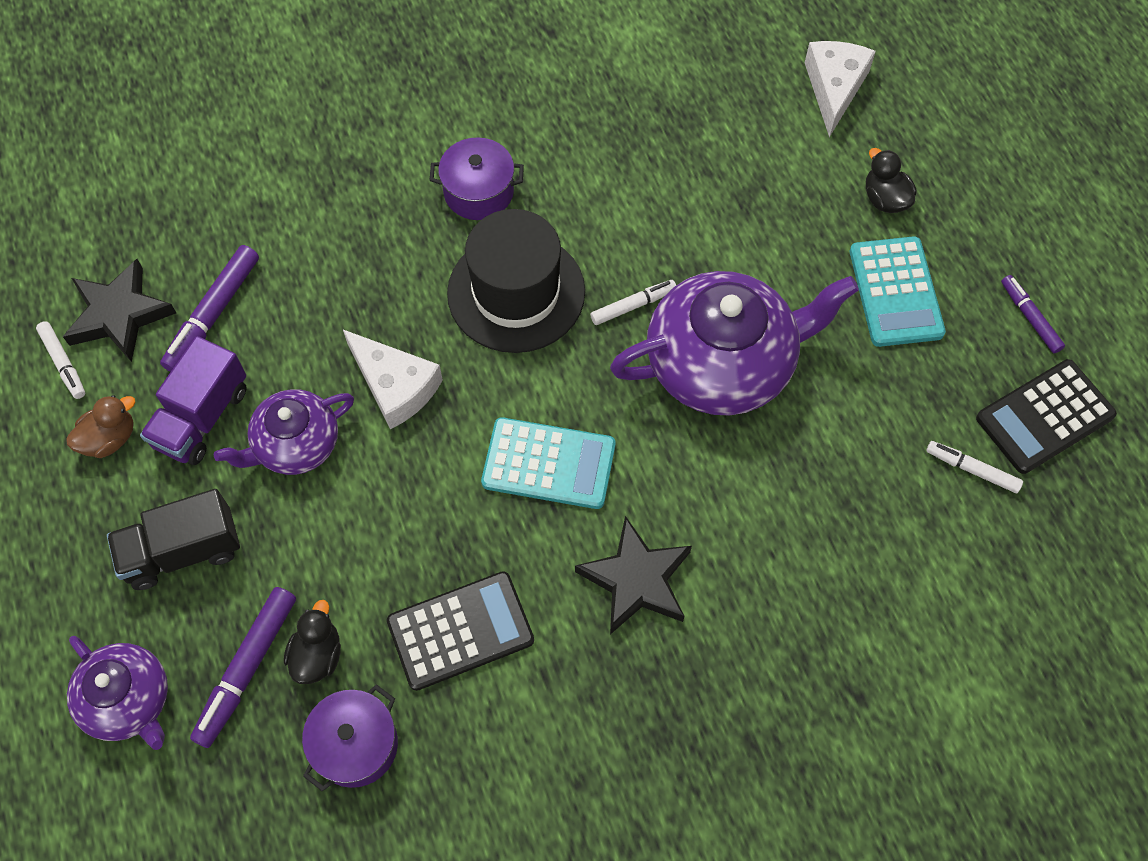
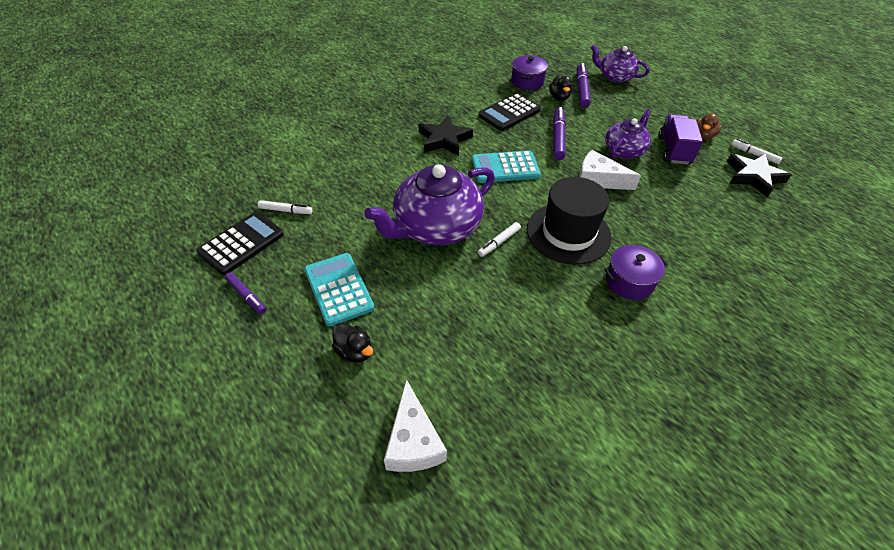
camera: 160 degrees right, 15 degrees down
black truck [107,489,240,590] -> none
purple marker [160,245,259,372] -> purple marker moved to [553,107,566,160]

